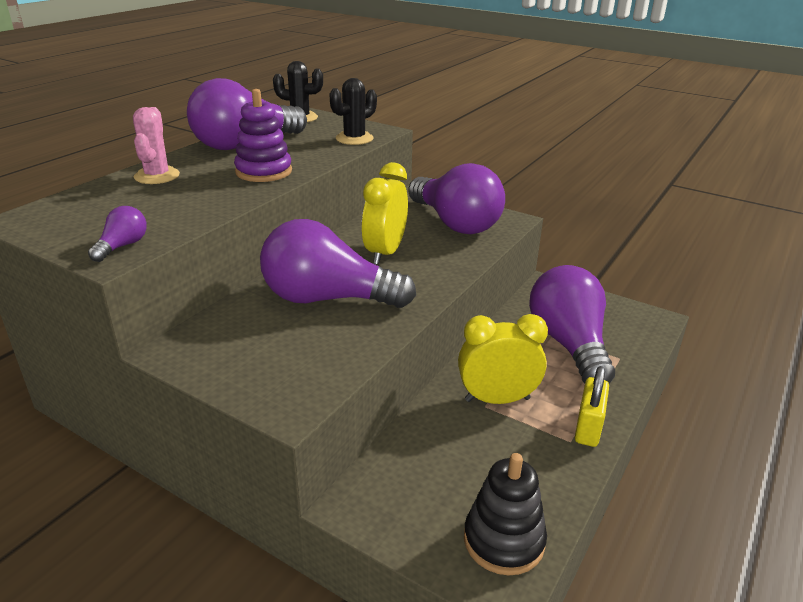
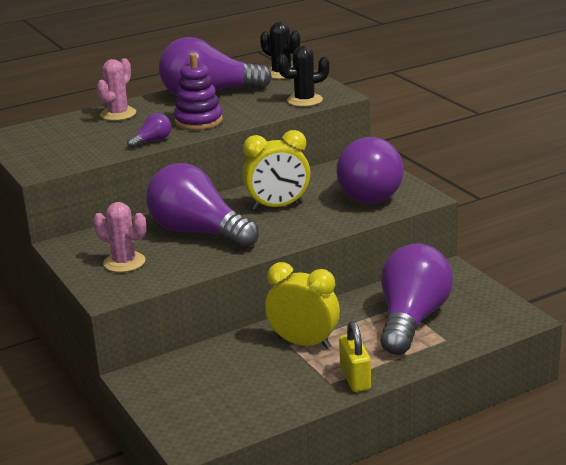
camera: 30 degrees right, 5 degrees down
purple light bulb [88,206,147,262] -> purple light bulb moved to [127,113,171,149]
yellow clock [362,162,408,265] -> yellow clock turned 150 degrees counterclockwise [242,130,310,210]
black stacking toy [464,453,547,575] -> none
yellow padlock [575,366,609,447] -> yellow padlock turned 60 degrees counterclockwise [339,321,371,392]
none -> pink cactus [93,202,146,272]

